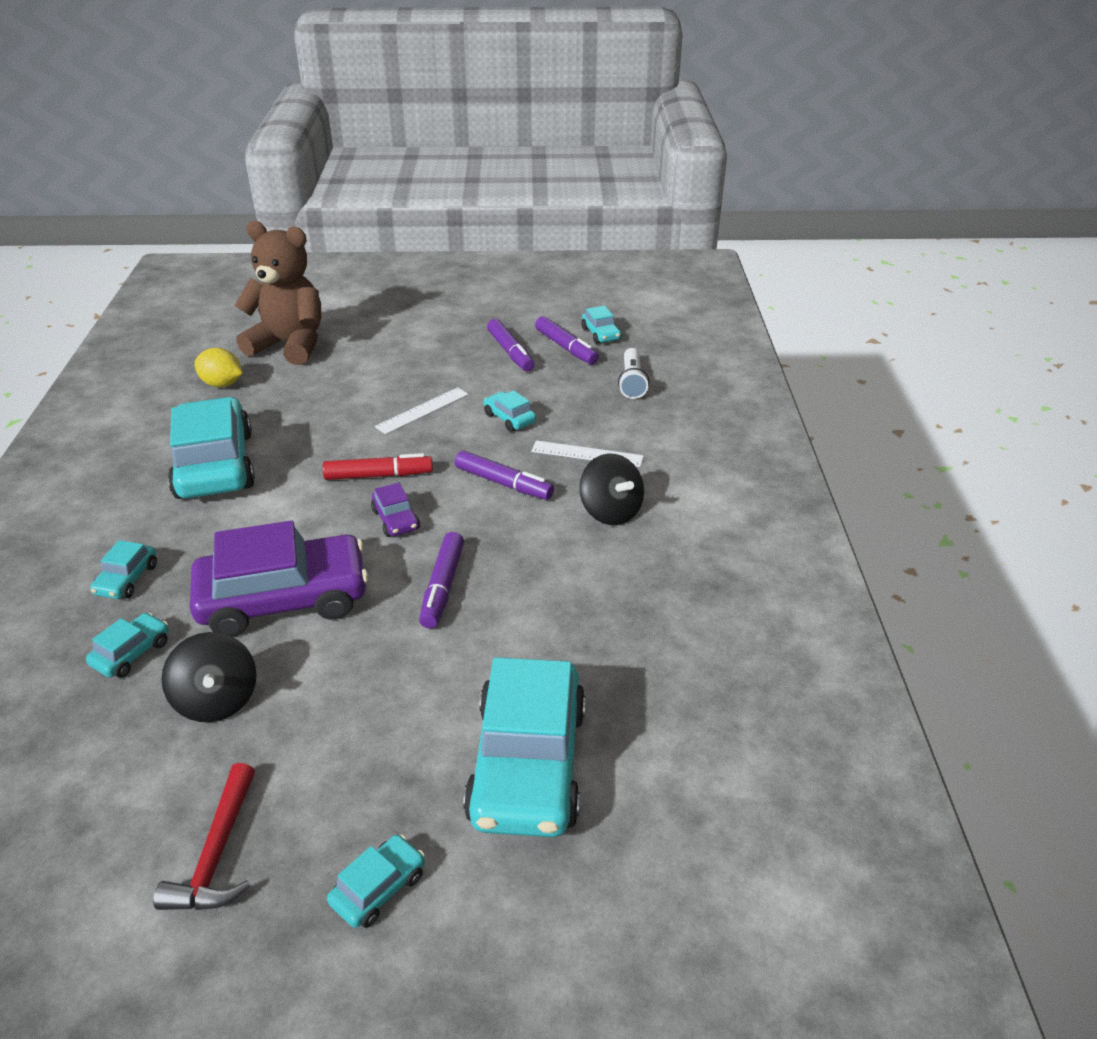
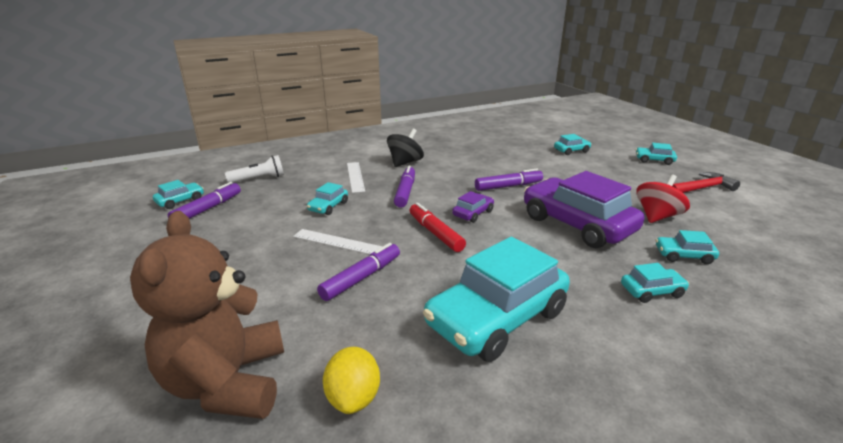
camera: 115 degrees left, 10 degrees down
black spinning top [161,632,257,722] -> red spinning top [636,174,690,223]
turquoise car [463,657,586,837] -> turquoise car [554,134,591,155], size x0.44
purple marker [487,319,534,371] -> purple marker moved to [317,243,400,301]

